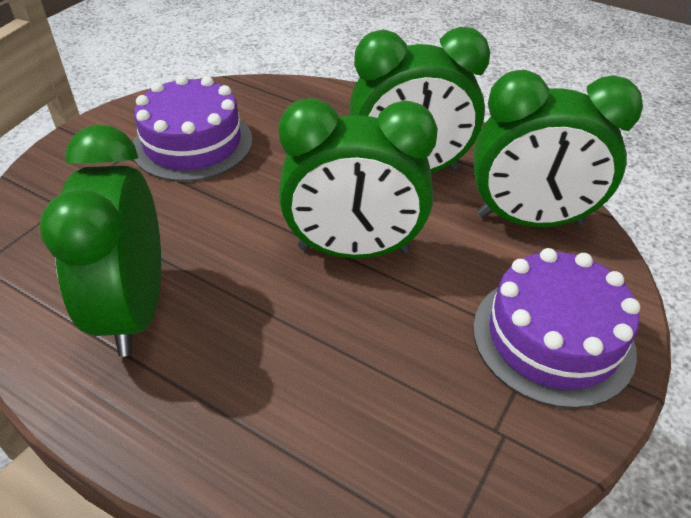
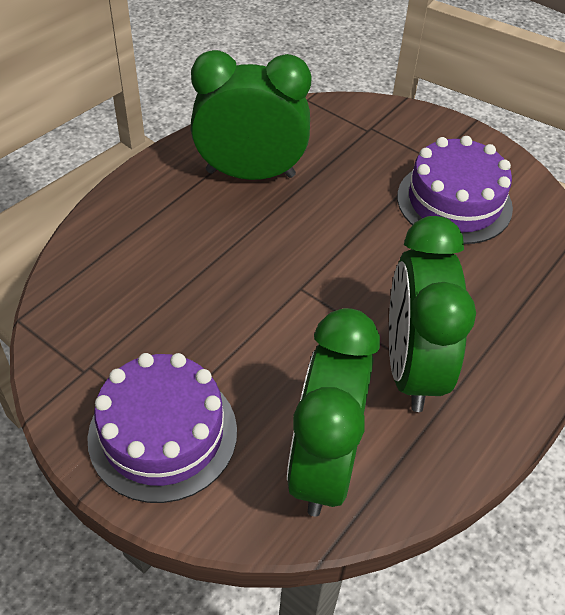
camera: 95 degrees right, 5 degrees up
green clock [278,98,438,259] -> none

